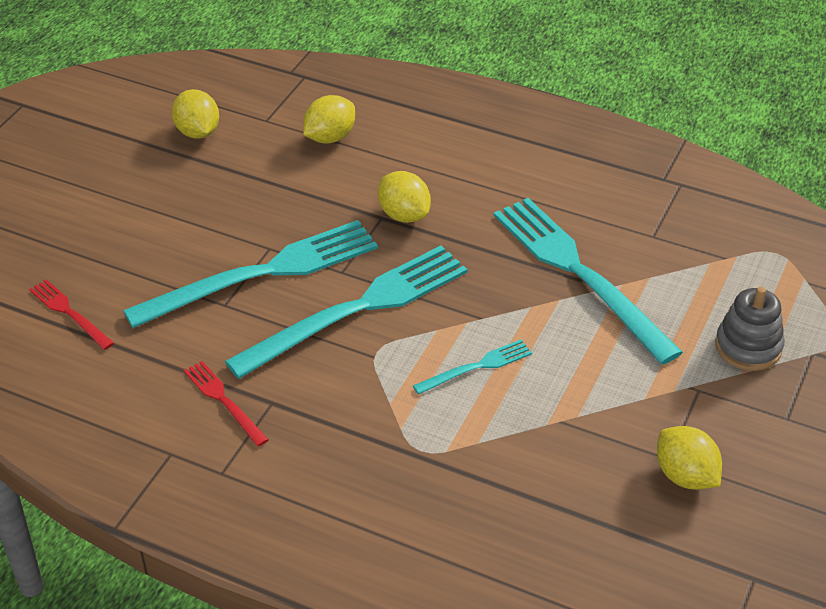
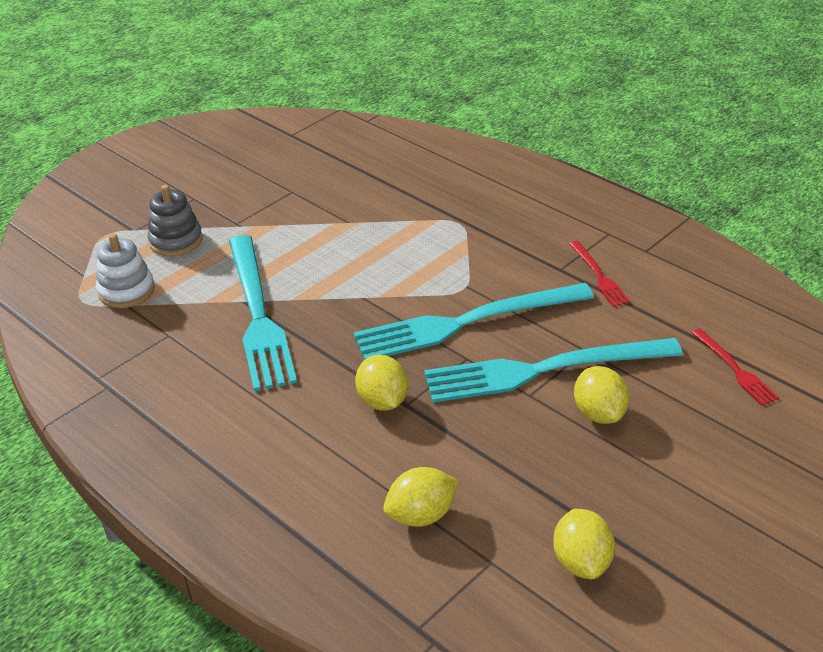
camera: 160 degrees left, 5 degrees down
turquoise fork [413,339,532,395] -> none
yellow lemon [657,426,722,490] -> yellow lemon moved to [574,366,629,424]
none -> white stacking toy [96,234,155,308]

